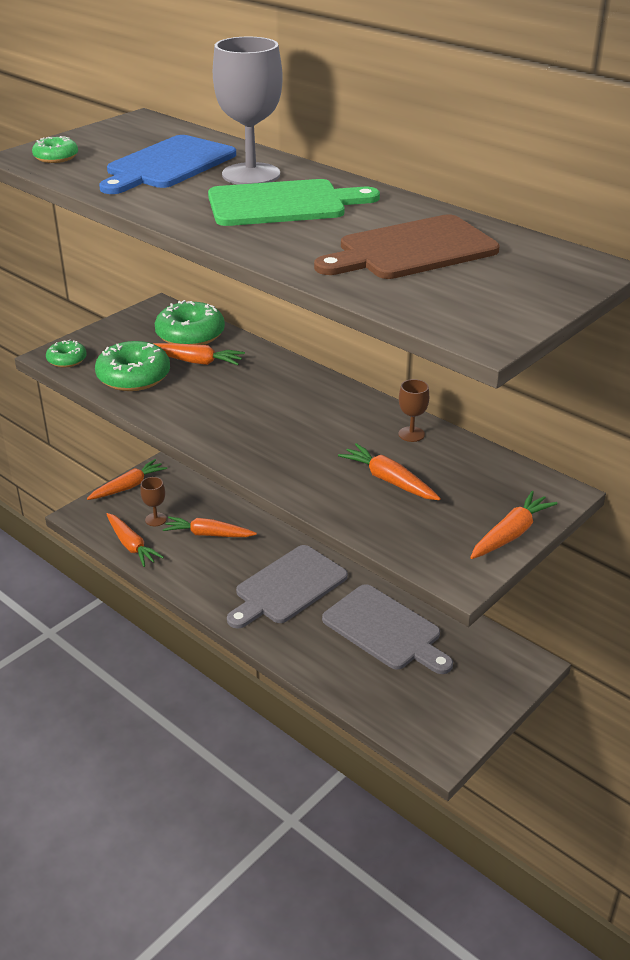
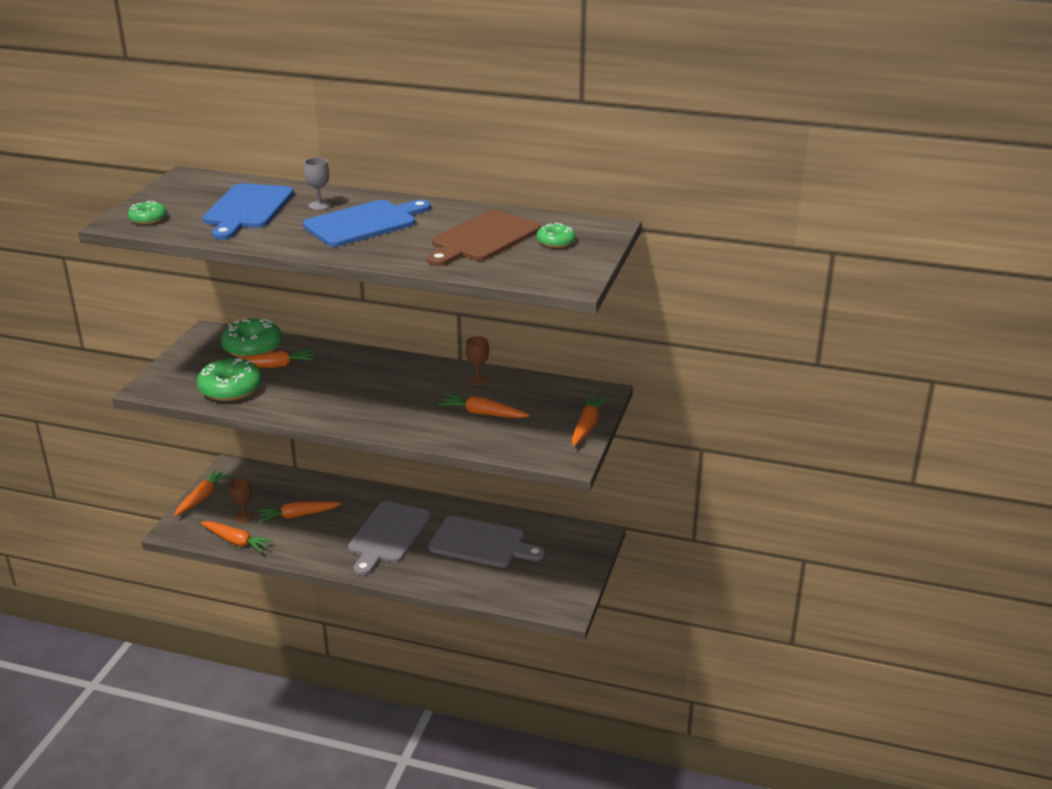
camera: 25 degrees left, 5 degrees down
green donut [46,340,87,367] -> green donut moved to [537,223,576,248]
green cutting board [208,179,380,226] -> blue cutting board [303,200,431,247]
grey goblet [213,37,283,185] -> grey goblet [304,158,331,210], size x0.47

